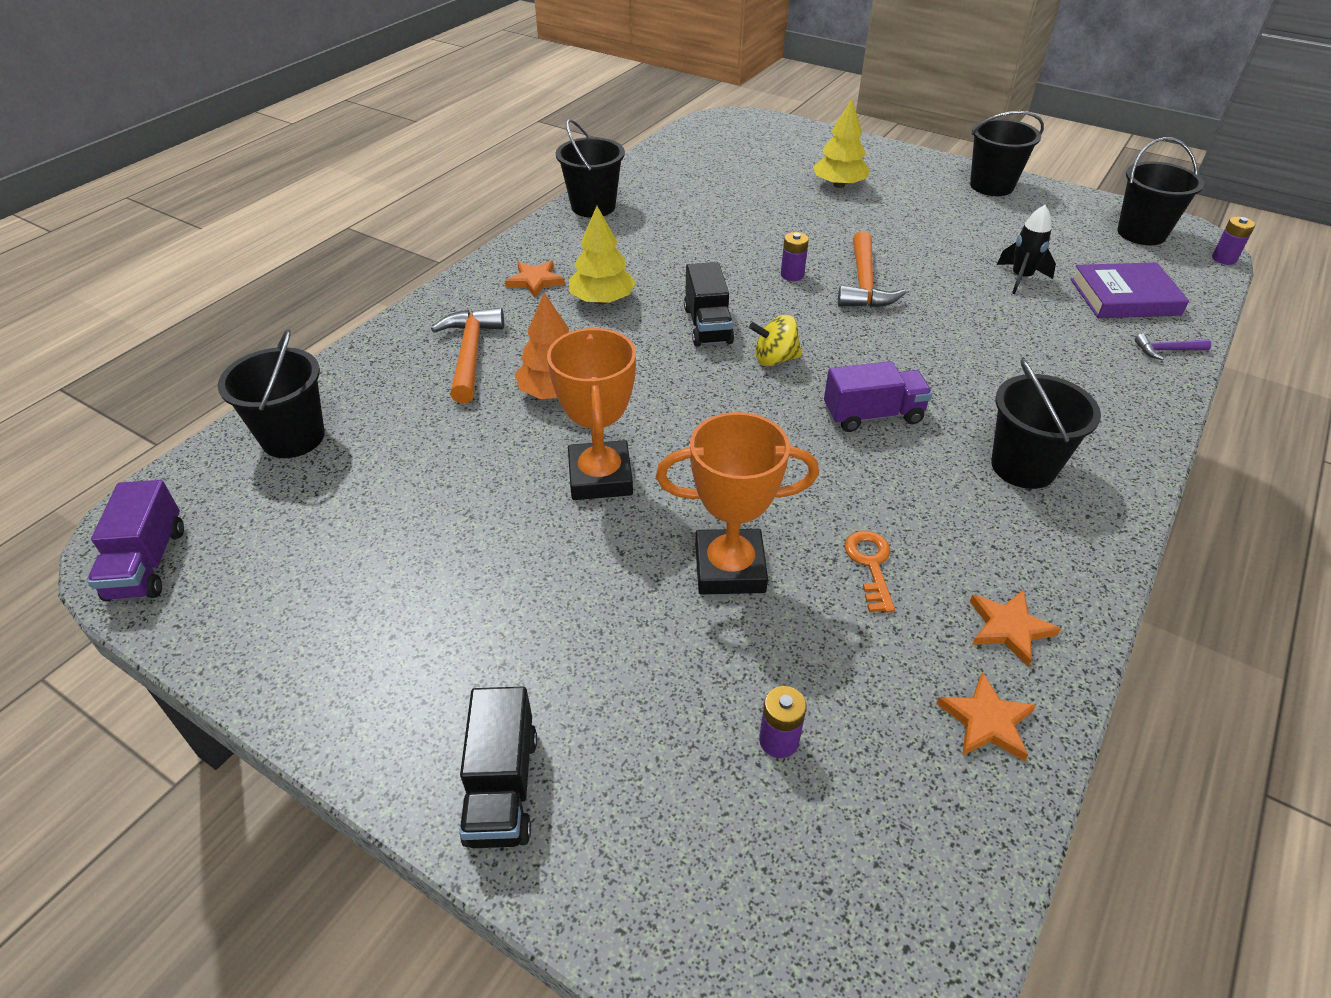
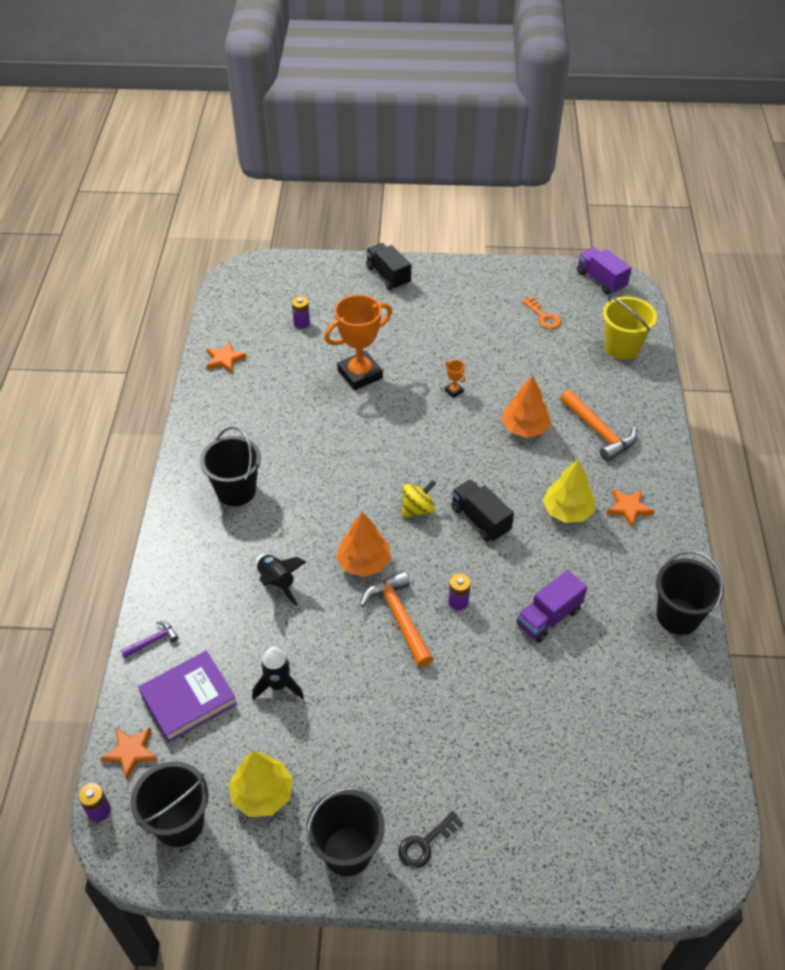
camera: 150 degrees right, 5 degrees up
black bucket [218,329,325,458] -> yellow bucket [603,296,657,360]
orange trophy [547,328,636,500] -> orange trophy [445,360,466,398], size x0.40
yellow tree [813,99,870,188] -> yellow tree moved to [229,751,293,817]
purple truck [824,361,932,432] -> purple truck moved to [516,570,587,643]
orange key [844,531,895,613] -> orange key moved to [522,297,561,329]
orange star [970,590,1061,667] -> orange star moved to [100,728,158,779]
none -> black rocket [256,554,306,606]
none -> orange tree [336,512,391,577]
none -> black key [398,811,464,868]

